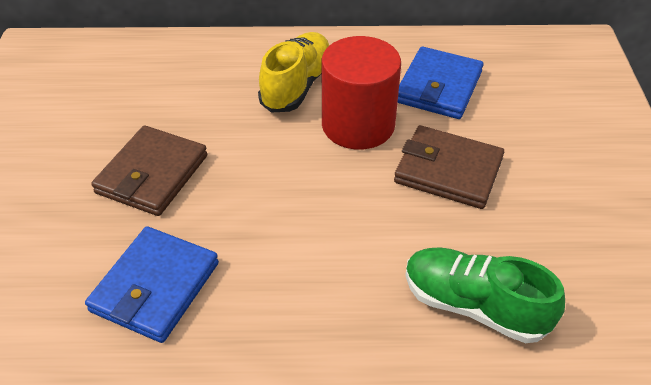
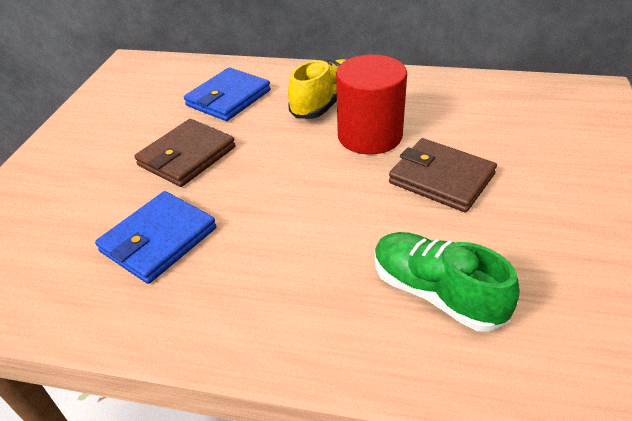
camera: 15 degrees right, 5 degrees down
blue wallet [398,46,484,119] -> blue wallet moved to [184,67,271,121]

